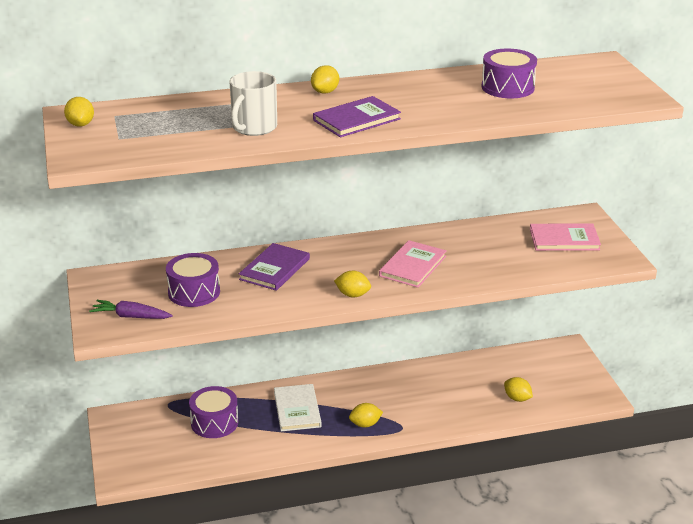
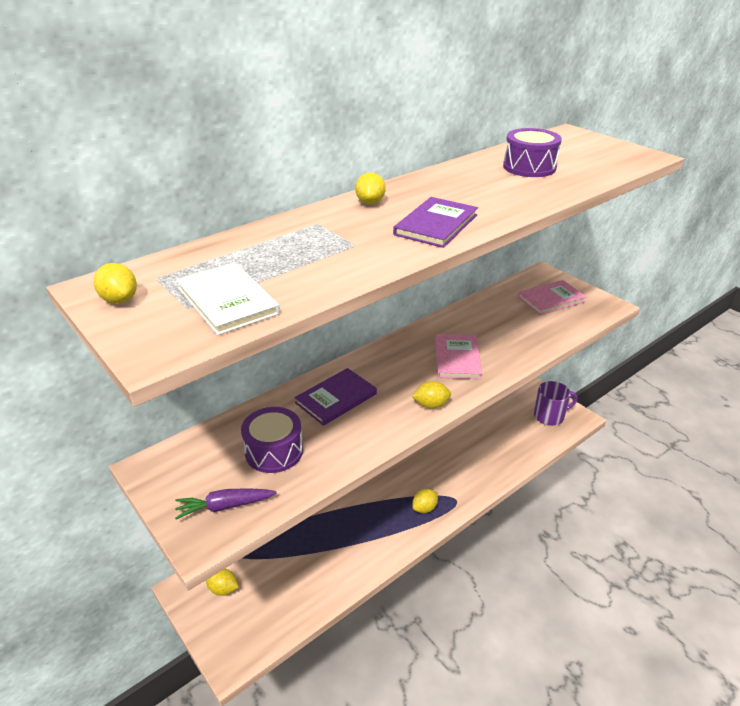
camera: 25 degrees left, 5 degrees up
purple drum [189,386,238,438] -> none
white mug [229,71,277,136] -> none
purple book [239,243,310,291] -> purple book turned 45 degrees clockwise [294,368,377,426]
white book [274,384,322,431] -> white book moved to [176,263,280,335]
yellow lemon [504,377,533,402] -> yellow lemon moved to [206,569,239,596]
none -> purple mug [534,381,577,426]

